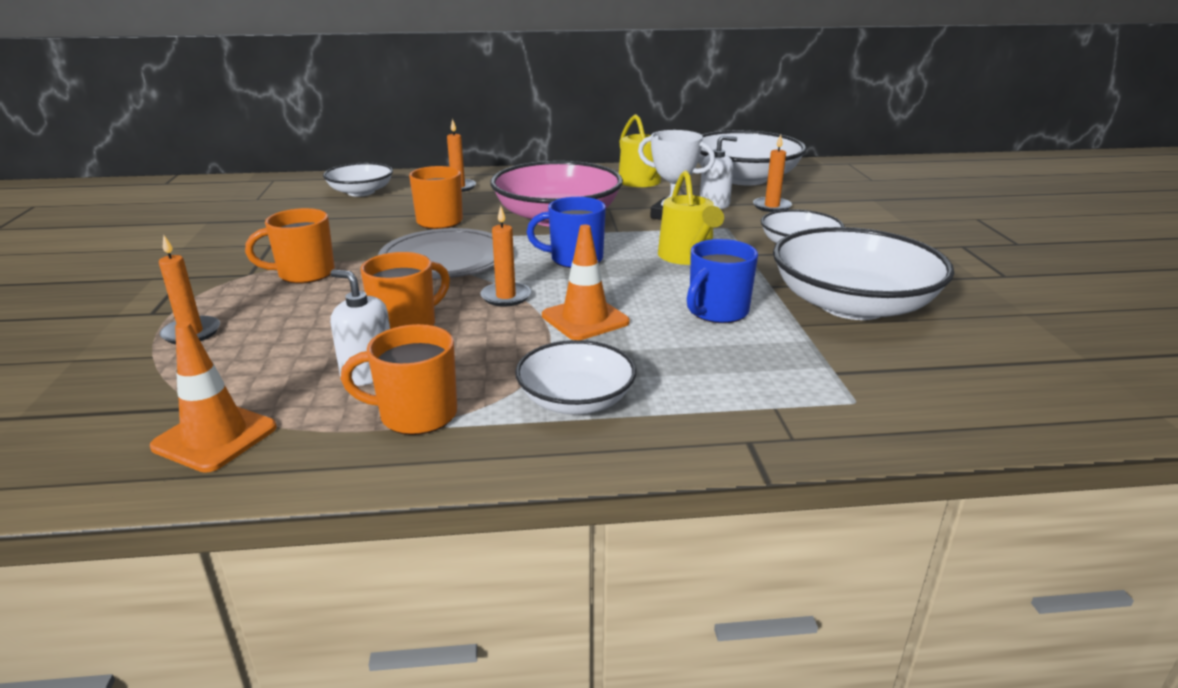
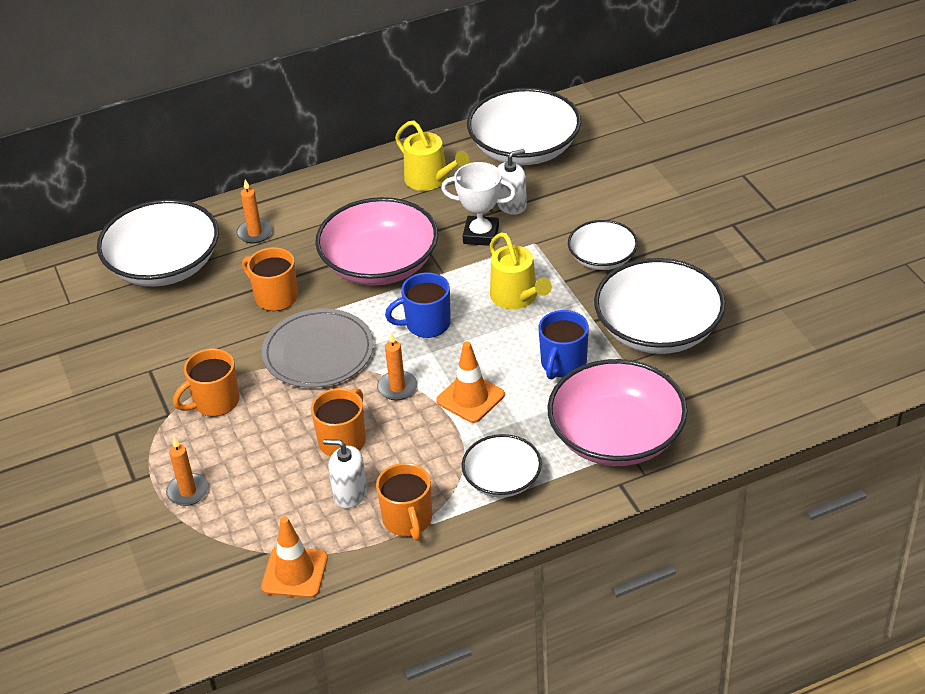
camera: 15 degrees left, 15 degrees up
white bowl [323,163,393,197] -> white bowl [97,199,219,287], size x1.76
orange mug [341,324,457,435] -> orange mug turned 90 degrees counterclockwise [376,463,432,541]
orange candle [753,134,792,212] -> none
none -> pink bowl [547,359,688,466]

